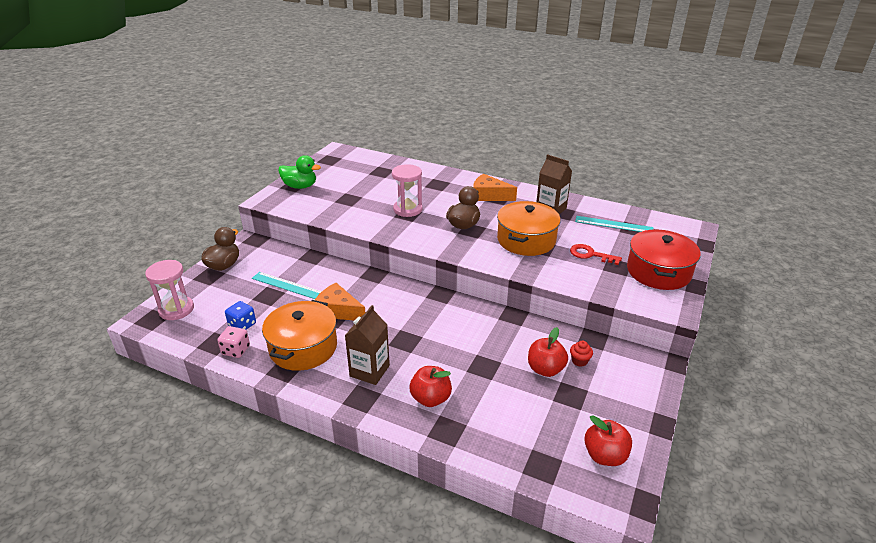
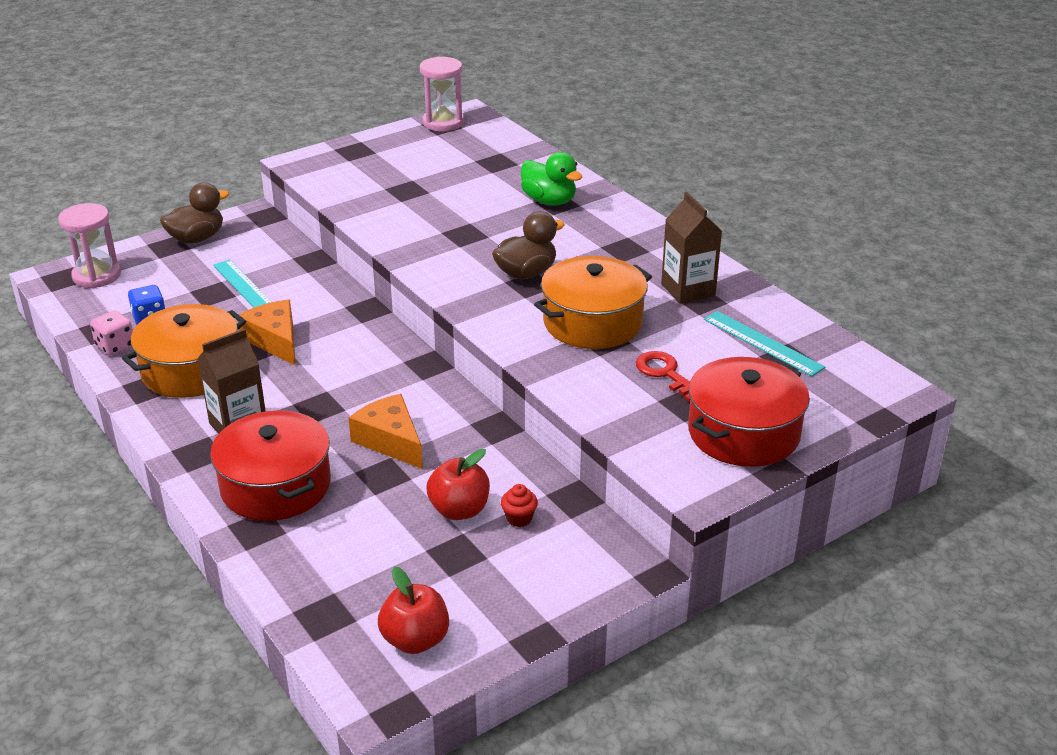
camera: 30 degrees right, 0 degrees up
green duck [278,155,321,189] -> green duck moved to [521,152,582,206]
pink hourglass [392,164,422,217] -> pink hourglass moved to [420,56,464,131]
red apple [410,366,452,407] -> red pot [210,410,331,521]
orange cheese [473,174,517,201] -> orange cheese moved to [349,394,423,469]

